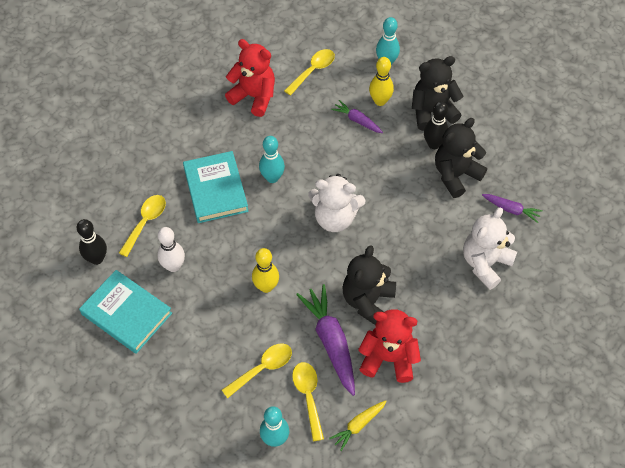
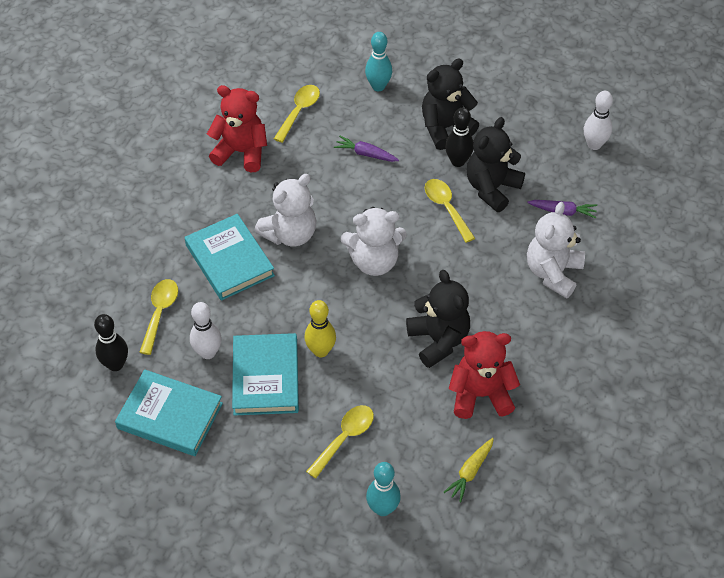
camera: 15 degrees left, 5 degrees down
turquoise bowling pin [259,136,285,183] -> white teddy bear [254,174,317,246]
yellow spoon [292,362,324,441] -> yellow spoon moved to [425,179,475,243]
purple carrot [296,284,355,396] -> none
black teddy bear [342,245,396,325] -> black teddy bear turned 150 degrees clockwise [406,270,470,368]
yellow bowling pin [369,57,394,106] -> none
none -> turquoise book [232,333,299,416]
none -> white bowling pin [584,91,613,150]

